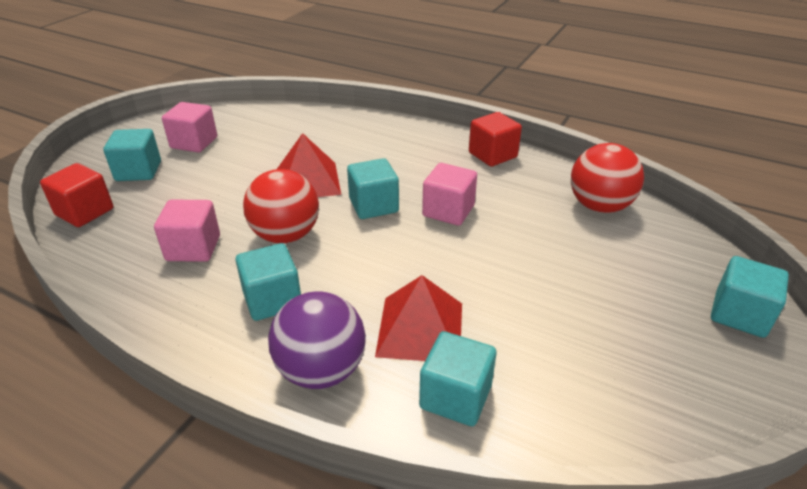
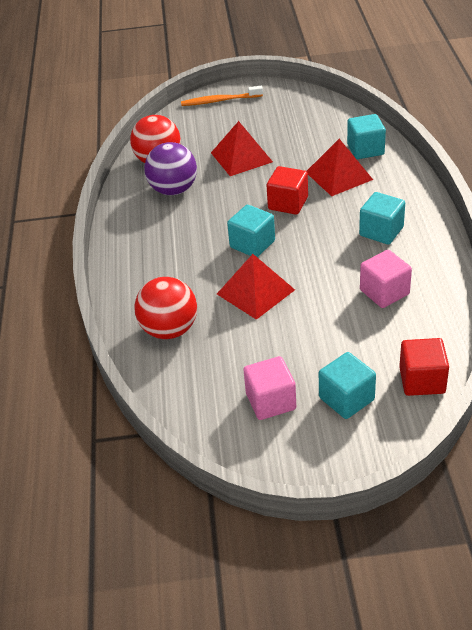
camera: 120 degrees left, 5 degrees up
red ball [243,169,319,244] -> red ball moved to [134,277,197,339]
purple ball [268,292,366,389] -> purple ball moved to [144,142,197,195]
pink cube [422,163,477,226] -> none
red cube [469,112,522,167] -> red cube moved to [266,166,308,215]
turquoise cube [711,256,789,338] -> orange toothbrush [181,86,263,106]
none -> red pyramid [211,121,273,176]

